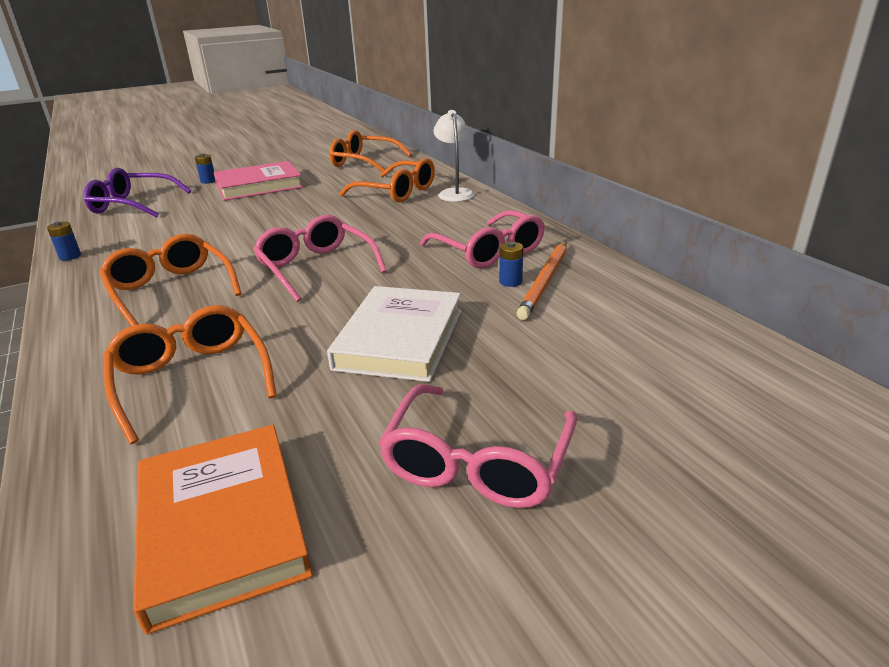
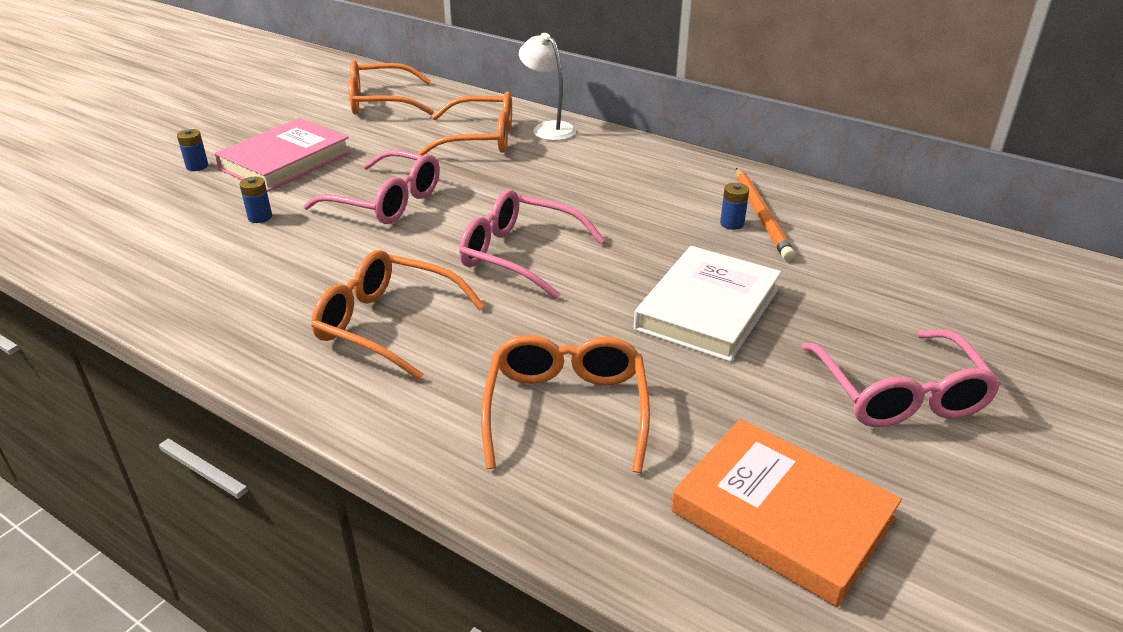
camera: 30 degrees left, 5 degrees up
blue battery [47,221,81,261] -> blue battery moved to [240,177,272,223]
purple glasses [84,168,191,218] -> none
orange glasses [104,305,277,444] -> orange glasses turned 60 degrees clockwise [481,335,650,473]
white book [327,286,461,382] -> white book turned 45 degrees clockwise [634,246,781,362]
pink glasses [420,210,545,269] -> pink glasses moved to [303,150,440,224]

